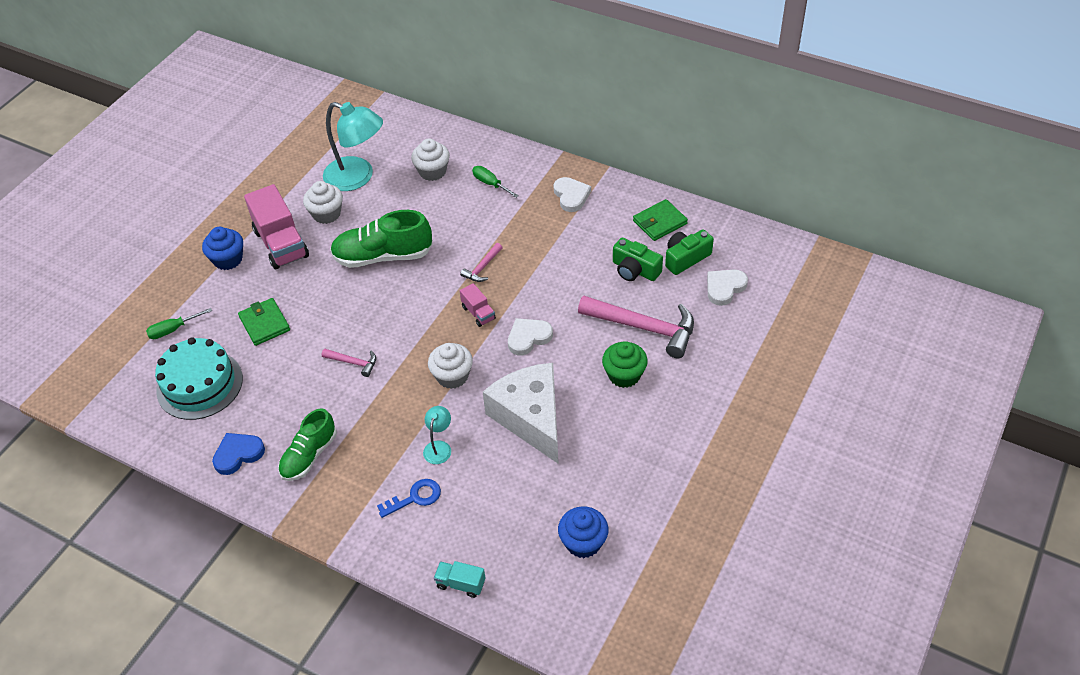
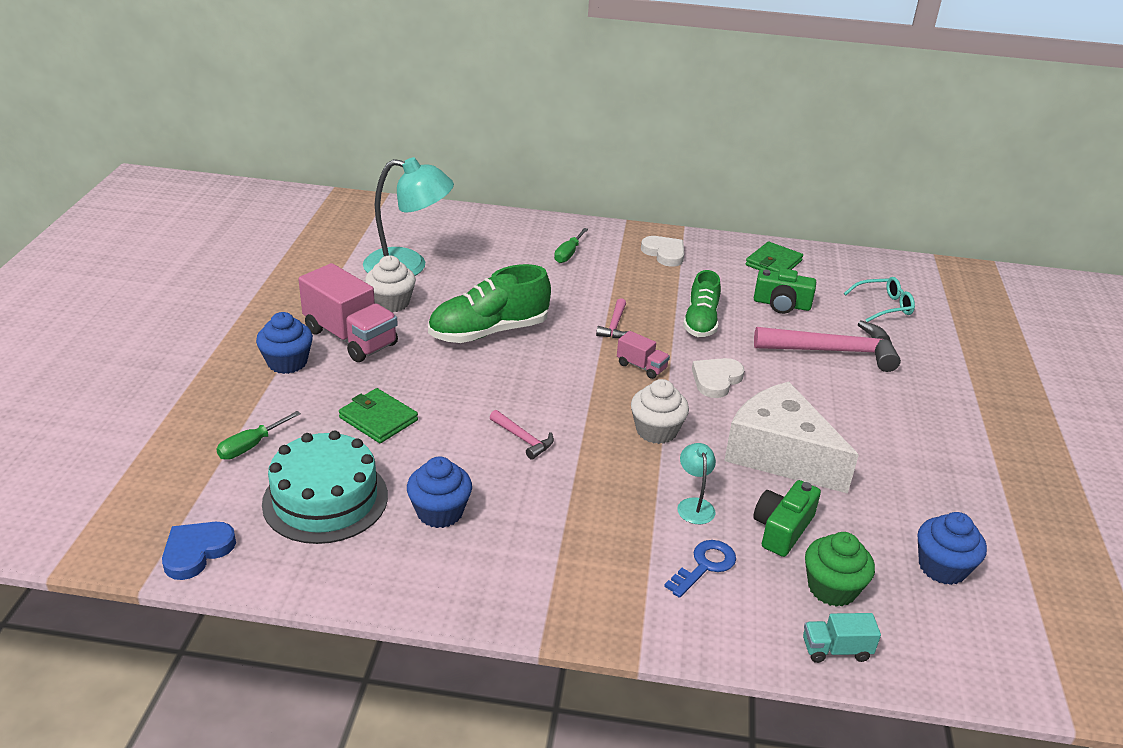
camera: 25 degrees left, 15 degrees down
blue heart [212,433,265,475] -> blue heart moved to [162,522,236,580]
green shoe [278,408,337,481] -> green shoe moved to [683,270,721,337]
pink hammer [322,349,376,377] -> pink hammer turned 45 degrees clockwise [490,410,554,460]
white cupcake [411,139,450,181] -> none
green screwdriver [472,166,519,198] -> green screwdriver turned 90 degrees counterclockwise [554,228,588,263]
green cupcake [602,341,648,388] -> green cupcake moved to [805,532,875,607]
green camera [665,229,714,275] -> green camera moved to [754,480,821,557]
white heart [707,269,748,306] -> turquoise glasses [844,277,915,322]
none -> blue cupcake [407,456,472,528]

